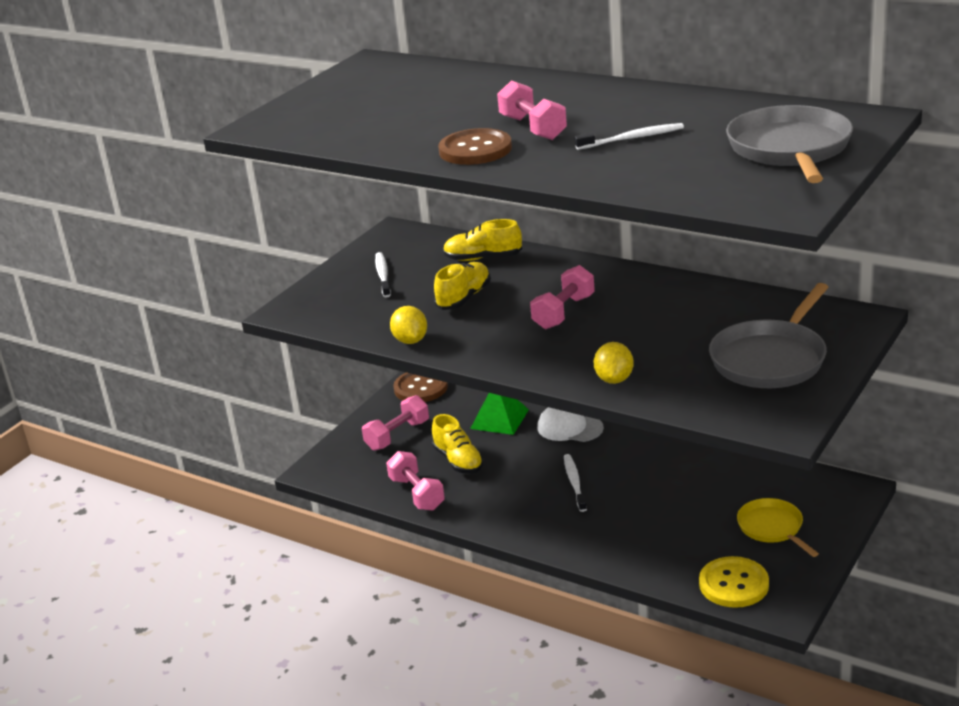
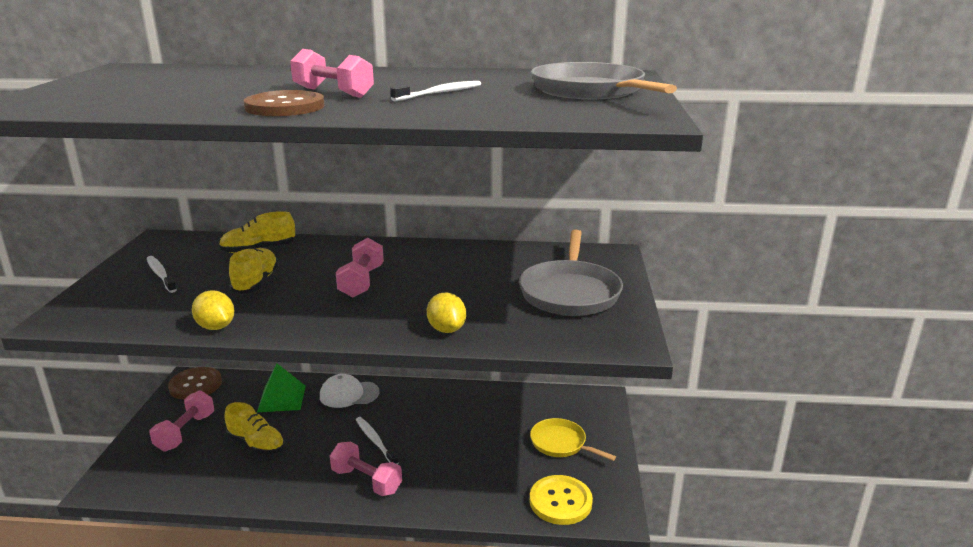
camera: 30 degrees left, 5 degrees down
pink dumbbell [386,451,445,511] -> pink dumbbell moved to [330,442,402,496]

